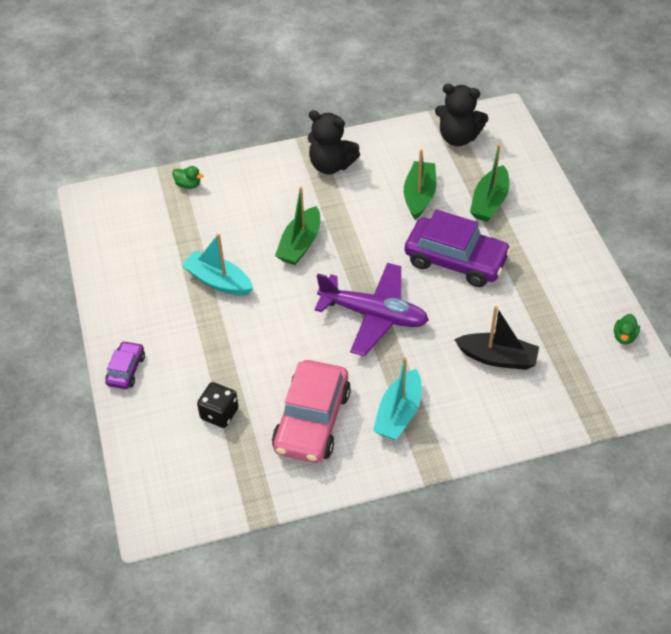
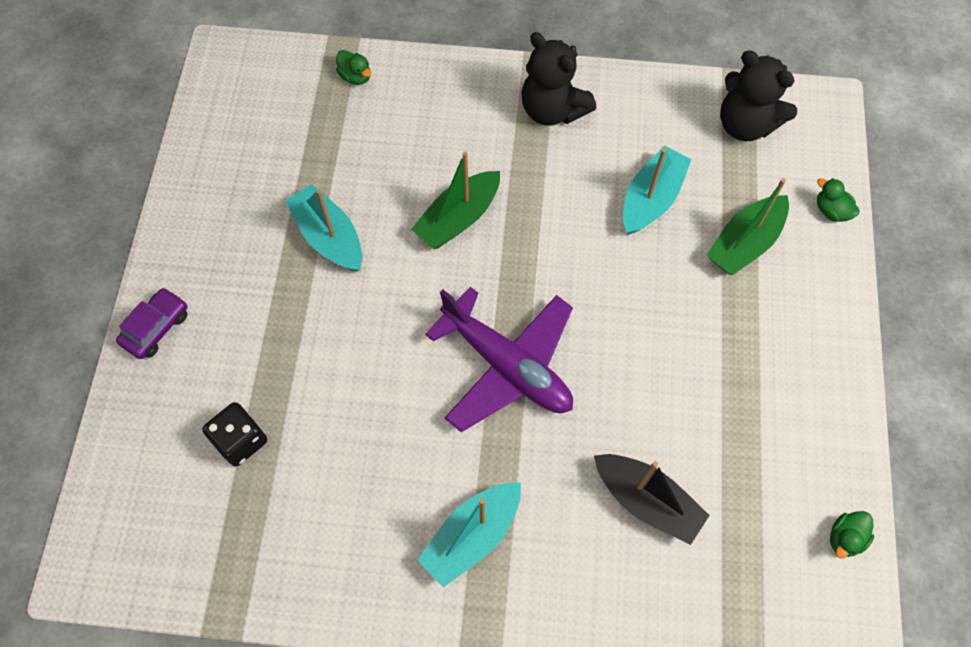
camera: 20 degrees right, 15 degrees up
pink car [272,360,351,463] -> none
green boat [404,149,436,219] -> turquoise boat [623,146,692,235]
purple car [405,210,511,287] -> none
none -> green duck [817,178,860,222]

